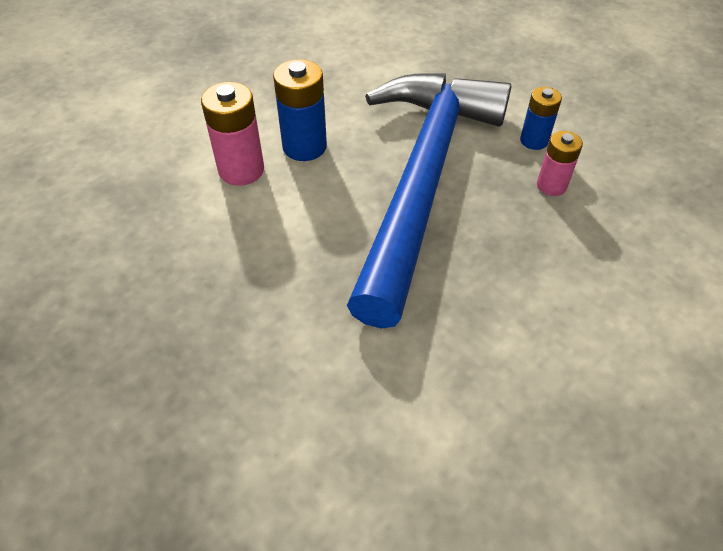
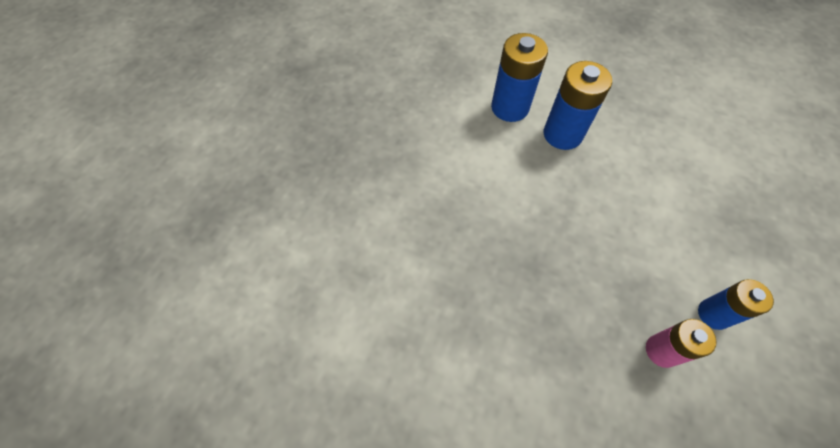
camera: 65 degrees right, 10 degrees up
pink battery [201,82,264,186] -> blue battery [491,33,548,122]
blue hammer [347,73,511,329] -> none

